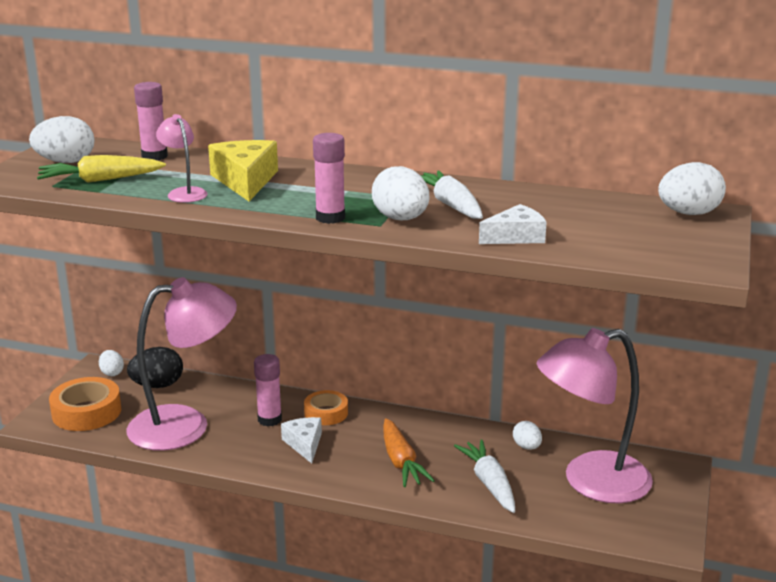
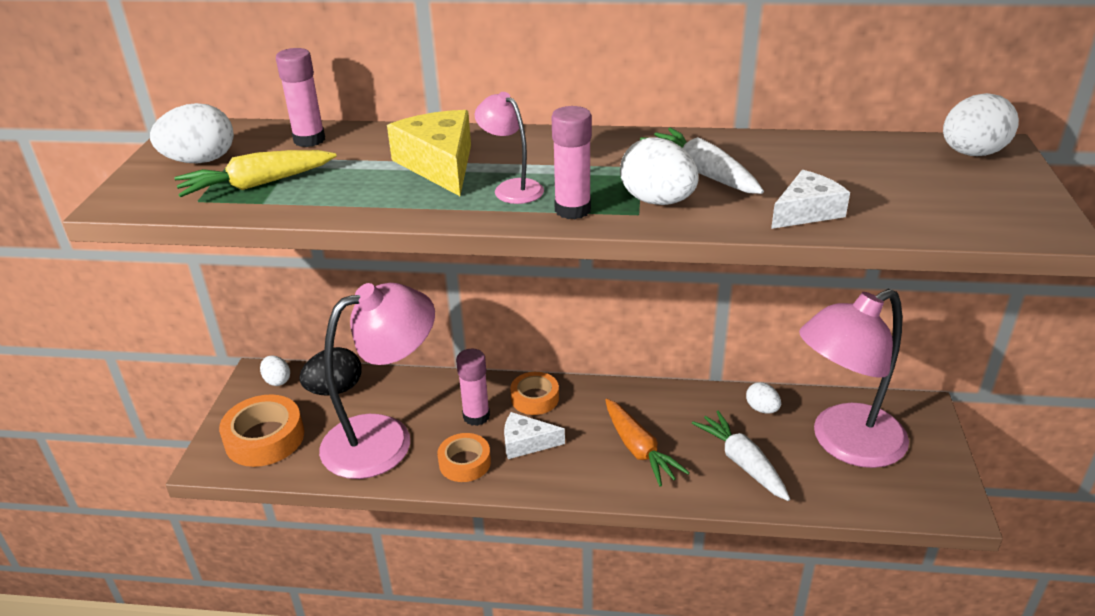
camera: 10 degrees left, 10 degrees up
pink lamp [156,114,207,203] -> pink lamp moved to [474,92,544,204]
white cheese [281,417,322,464] -> white cheese turned 60 degrees counterclockwise [504,412,565,459]
none -> orange tape [437,433,491,482]

